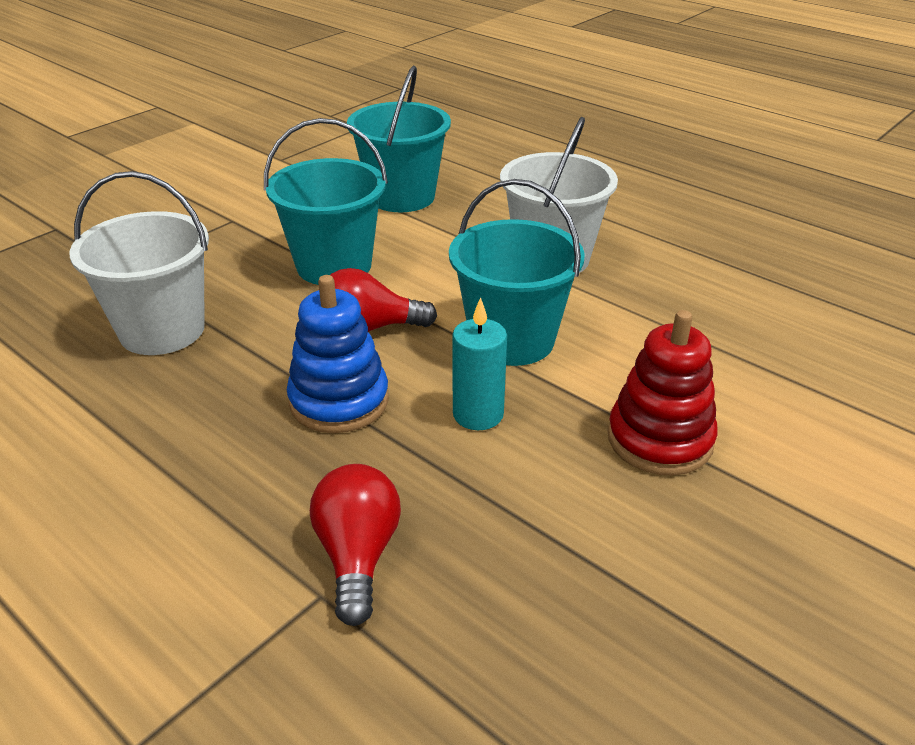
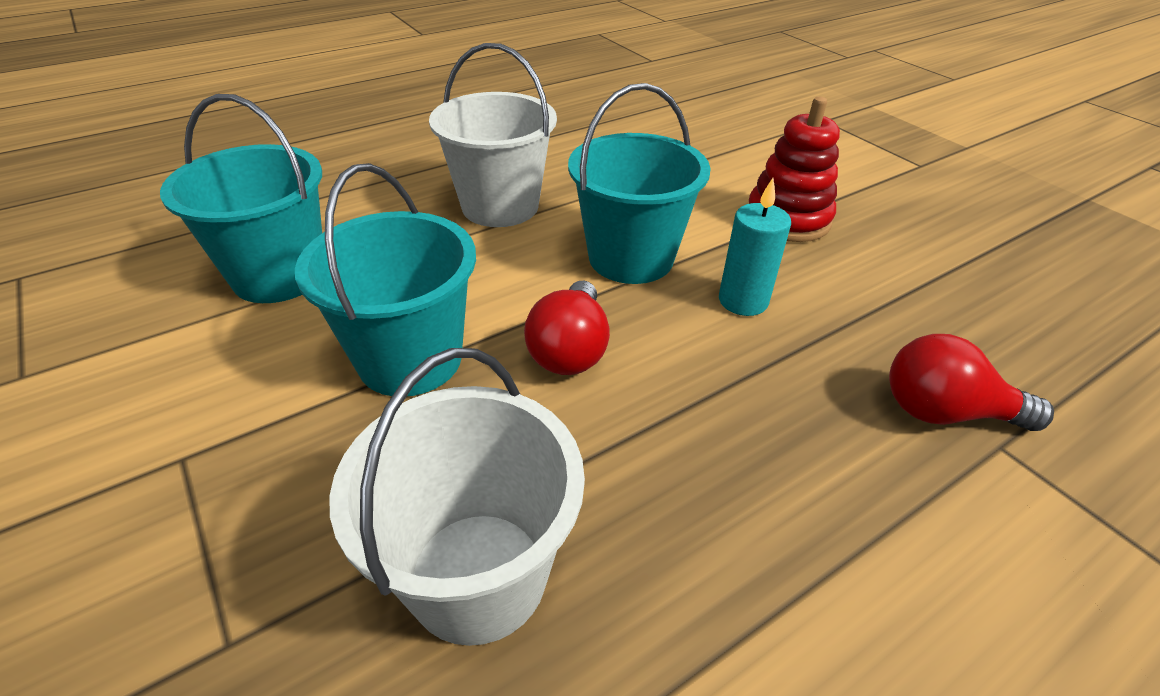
camera: 75 degrees left, 5 degrees up
blue stacking toy [287,275,389,433] -> none

